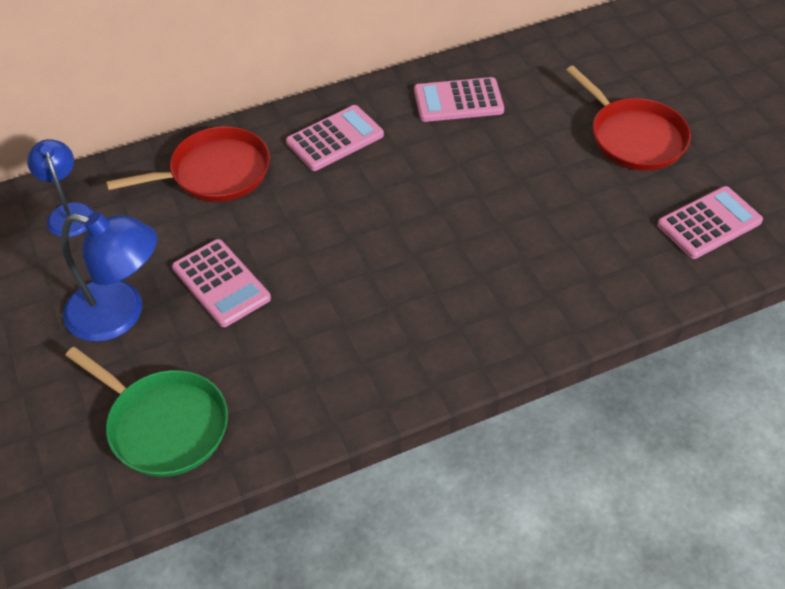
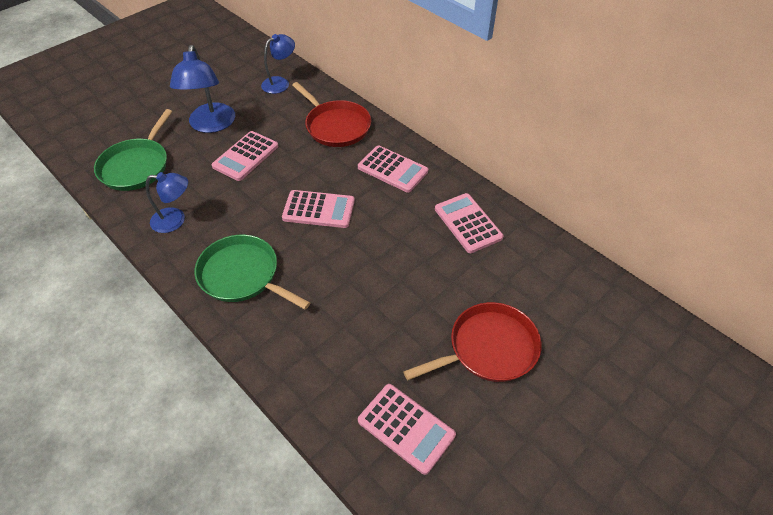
camera: 70 degrees right, 0 degrees up
red pan [566,66,691,171] -> red pan turned 150 degrees counterclockwise [403,302,542,382]
none -> blue lamp [146,172,188,233]
none -> green pan [195,235,310,310]
none -> pink calculator [282,190,355,228]

